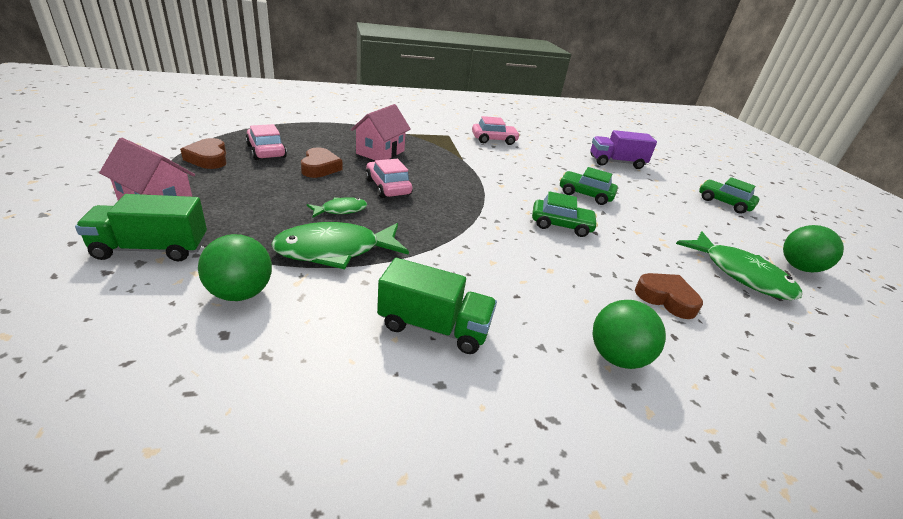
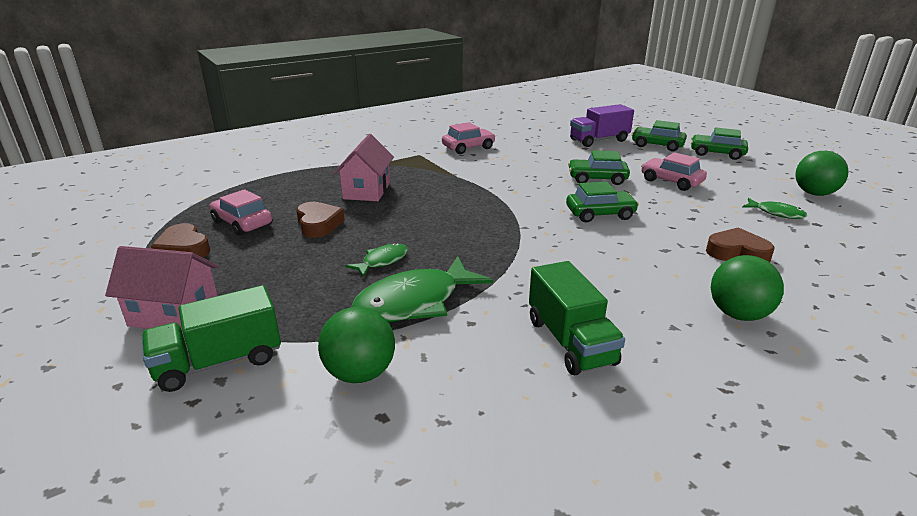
camera: 15 degrees left, 5 degrees down
pink car [365,159,413,198] -> pink car moved to [641,152,707,191]
green truck [377,258,497,354] -> green truck turned 75 degrees clockwise [529,261,625,375]
green fish [676,231,802,300] -> green fish [743,198,807,219], size x0.51
none -> green car [632,120,687,151]

